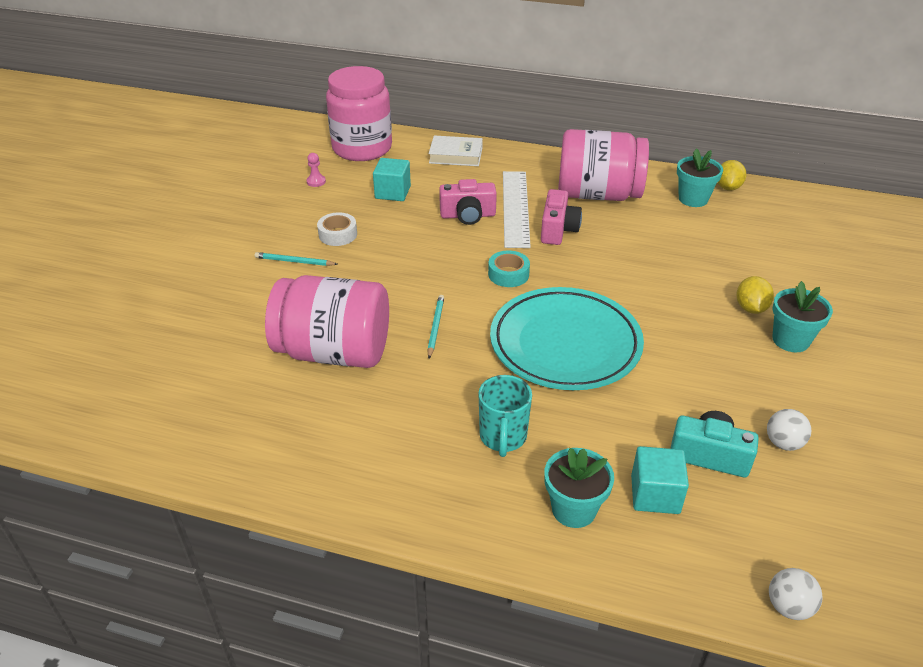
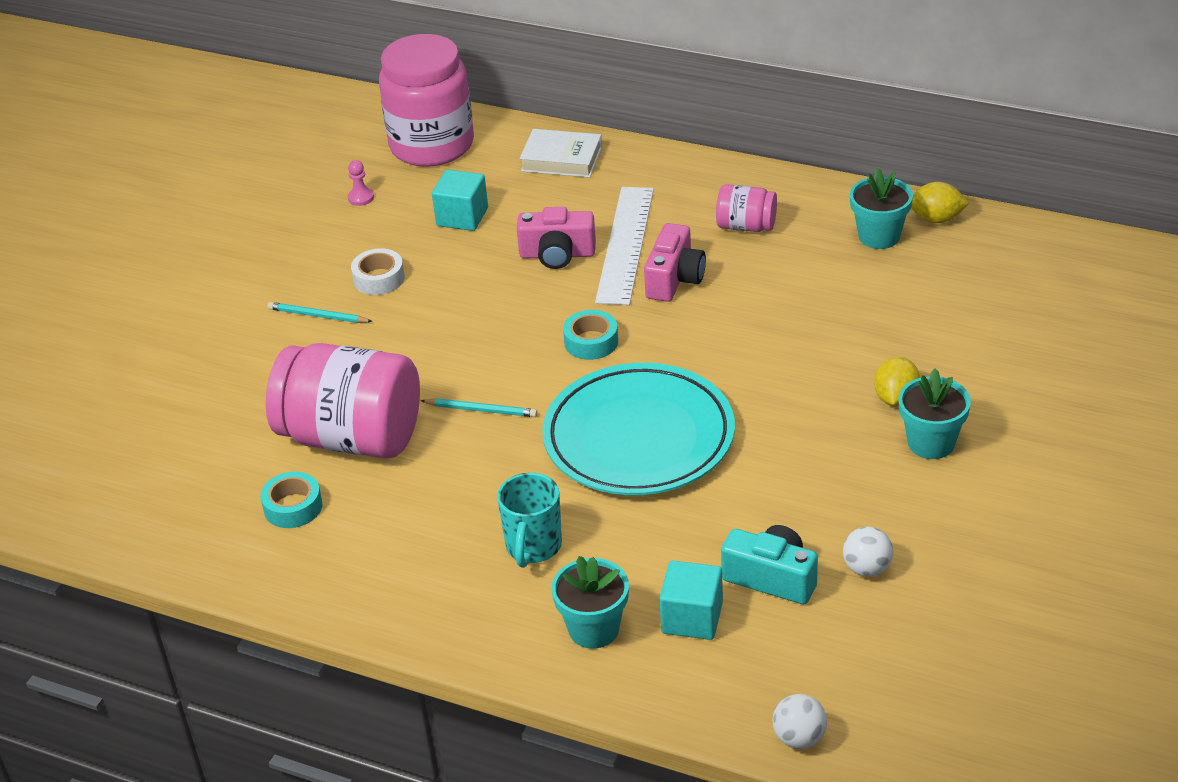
camera: 10 degrees right, 0 degrees up
turquoise pencil [427,295,444,358] -> turquoise pencil turned 90 degrees clockwise [421,398,537,417]
pink jar [558,129,649,201] -> pink jar [716,184,777,232], size x0.48
yellow lemon [718,160,747,191] -> yellow lemon turned 75 degrees clockwise [911,182,969,223]
none -> turquoise tape [260,472,322,528]

